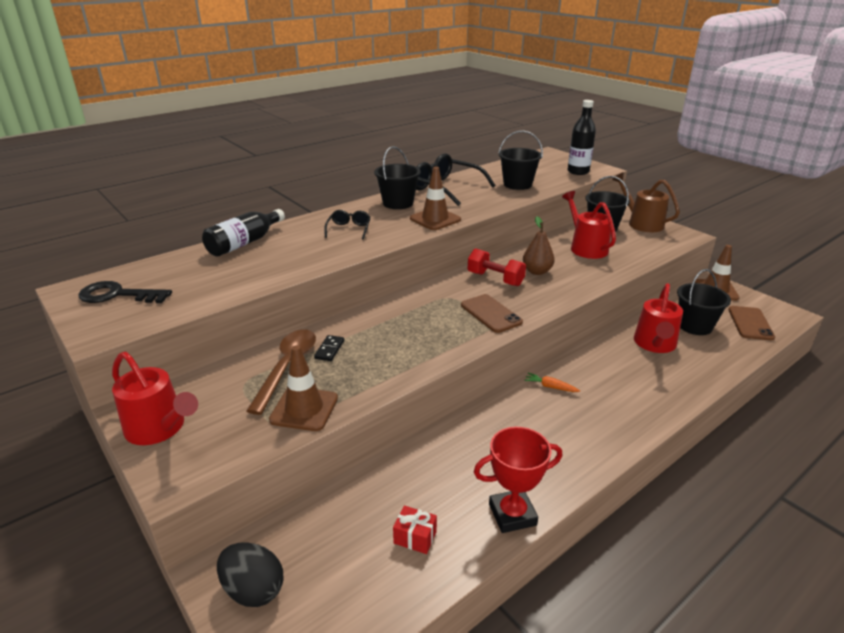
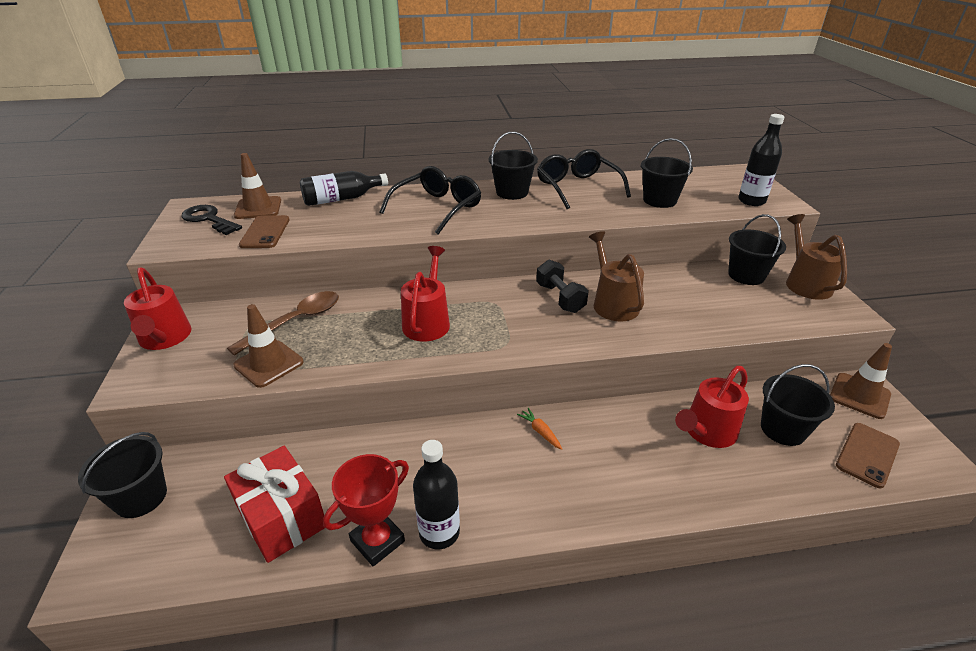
camera: 30 degrees right, 5 degrees up
black egg [217,542,284,607] -> black bucket [78,432,167,518]
black domino [314,335,344,361] -> none
black glasses [324,210,371,240] -> black glasses [379,166,481,235], size x1.93
red gift [393,506,437,554] -> red gift [224,446,325,563], size x2.20
brown traffic cone [410,167,461,230] -> brown traffic cone moved to [234,153,281,219]
brown phone [461,294,523,333] -> brown phone moved to [239,215,290,248]
red dumbbell [468,248,526,286] -> black dumbbell [536,260,589,313]
red trophy [474,427,562,533] -> red trophy turned 60 degrees counterclockwise [323,454,409,566]
brown pear [523,216,554,275] -> brown watering can [589,231,644,321]
red watering can [562,191,616,259] -> red watering can moved to [401,246,450,342]
none -> black bottle [413,440,460,550]

